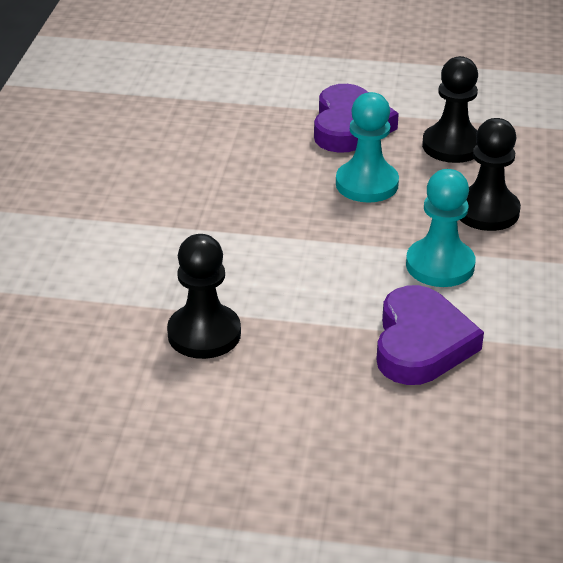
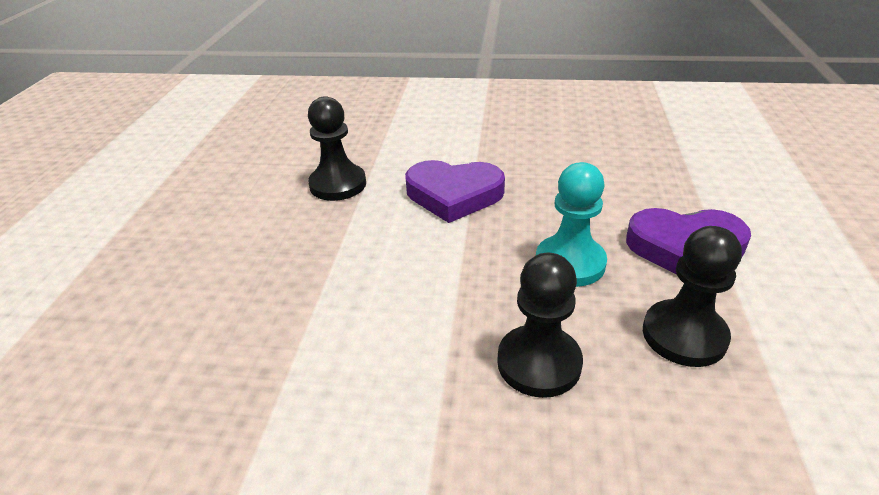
camera: 90 degrees right, 0 degrees up
purple heart [376,285,484,385] -> purple heart moved to [405,160,505,223]
turquoise pawn [406,169,475,287] -> none

